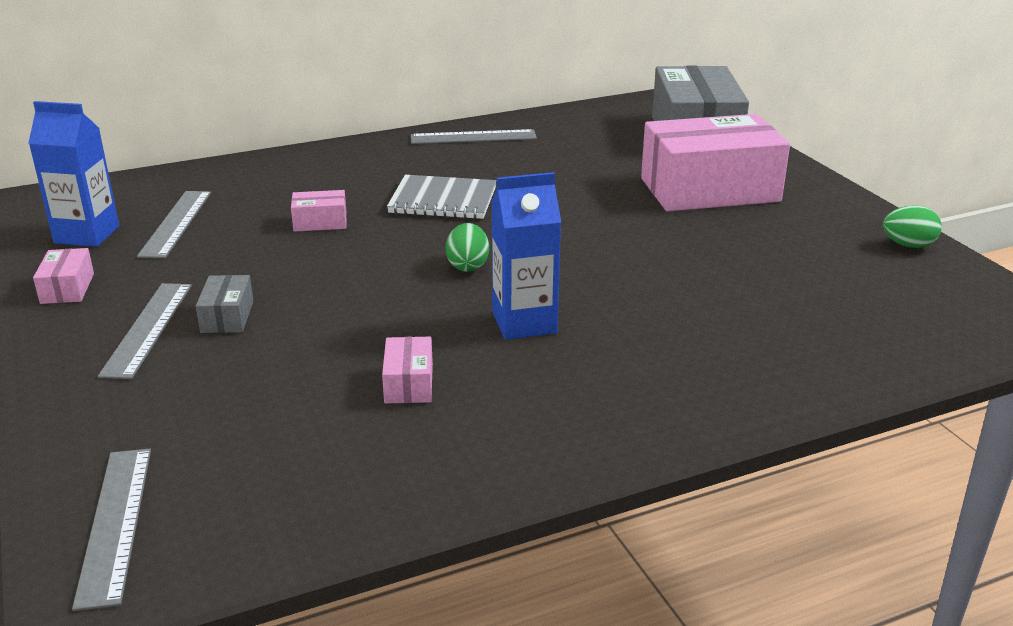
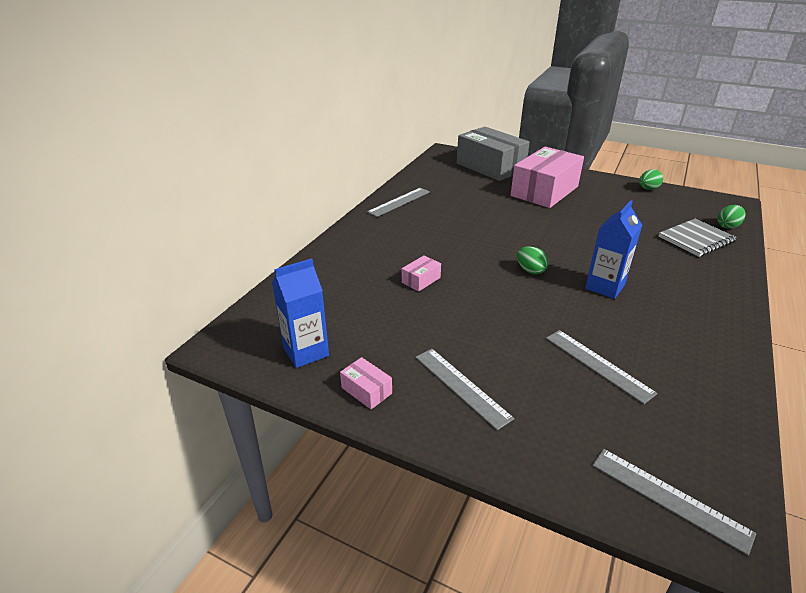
camera: 40 degrees left, 5 degrees up
grey ruler [137,191,211,258] -> grey ruler moved to [546,330,658,404]
grey box [196,275,253,333] -> none
pink box [382,337,433,404] -> none
grey notebook [387,175,497,219] -> grey notebook moved to [658,219,737,257]
none -> green egg [718,205,745,229]

